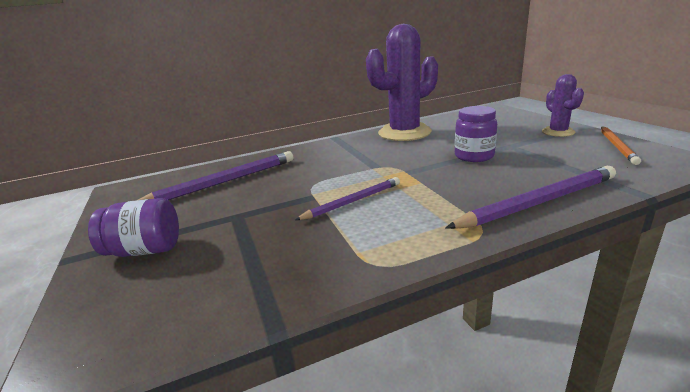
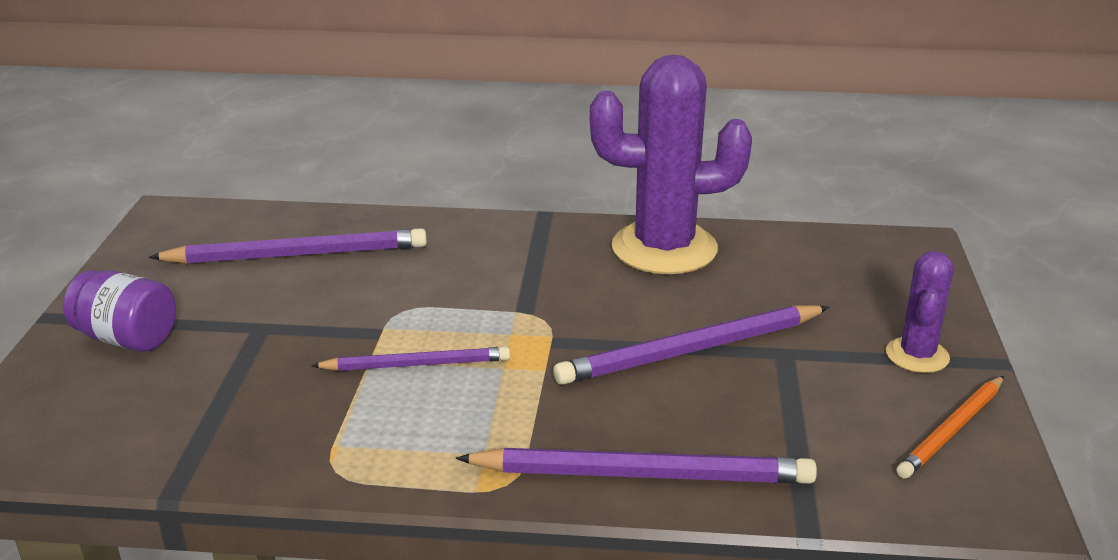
camera: 25 degrees right, 5 degrees up
purple jar [455,106,497,162] -> purple pencil [553,305,829,385]

